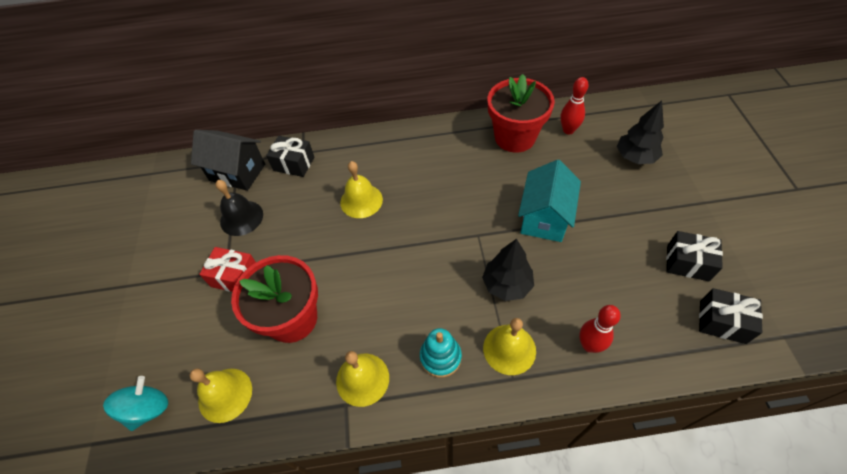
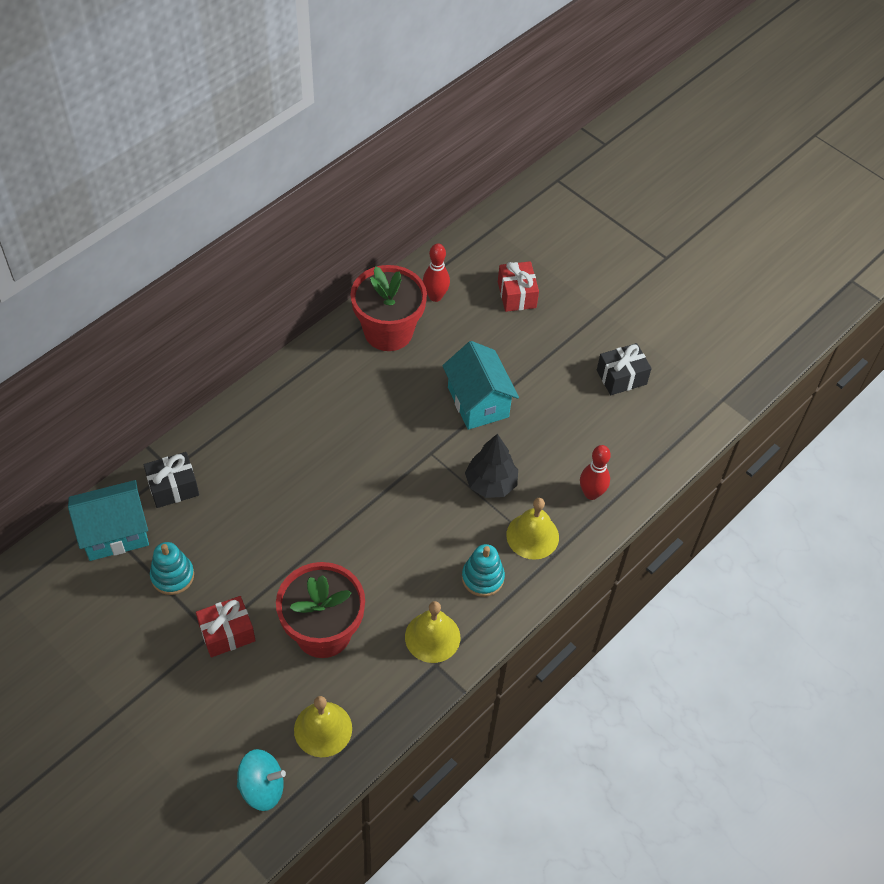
camera: 45 degrees left, 0 degrees up
turquoise spinning top [103,376,168,431] -> turquoise spinning top turned 105 degrees clockwise [237,749,286,811]
black house [191,130,265,191] -> turquoise house [68,480,149,561]
black bell [216,180,263,236] -> turquoise stacking toy [150,542,194,595]
yellow bell [340,161,383,218] -> none
black tree [617,100,664,164] -> red gift [498,261,539,312]
black gift [699,288,763,344] -> none

